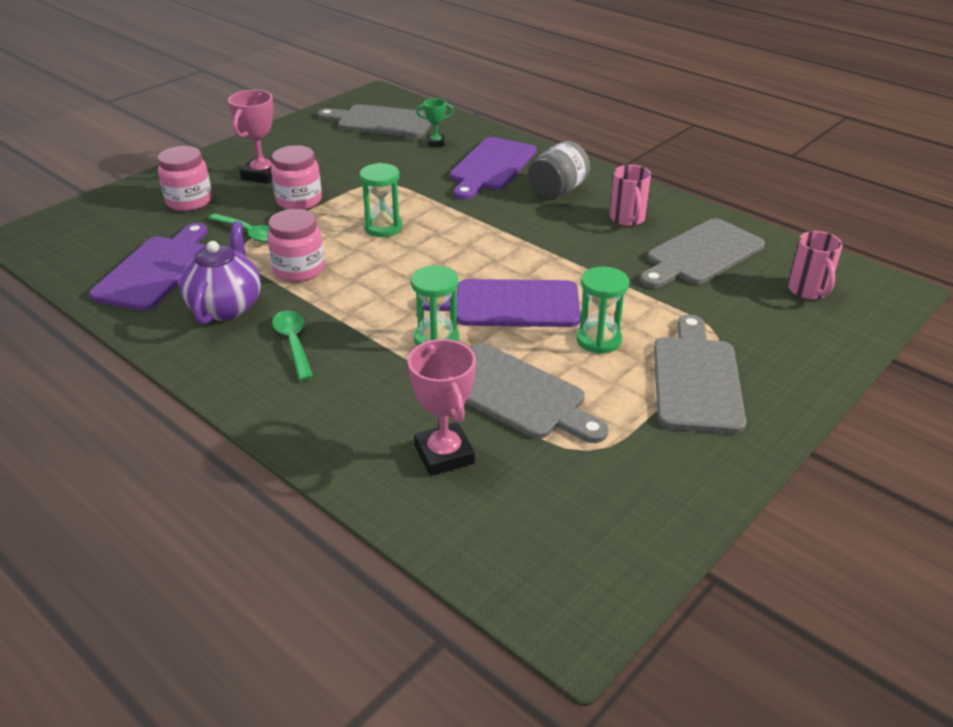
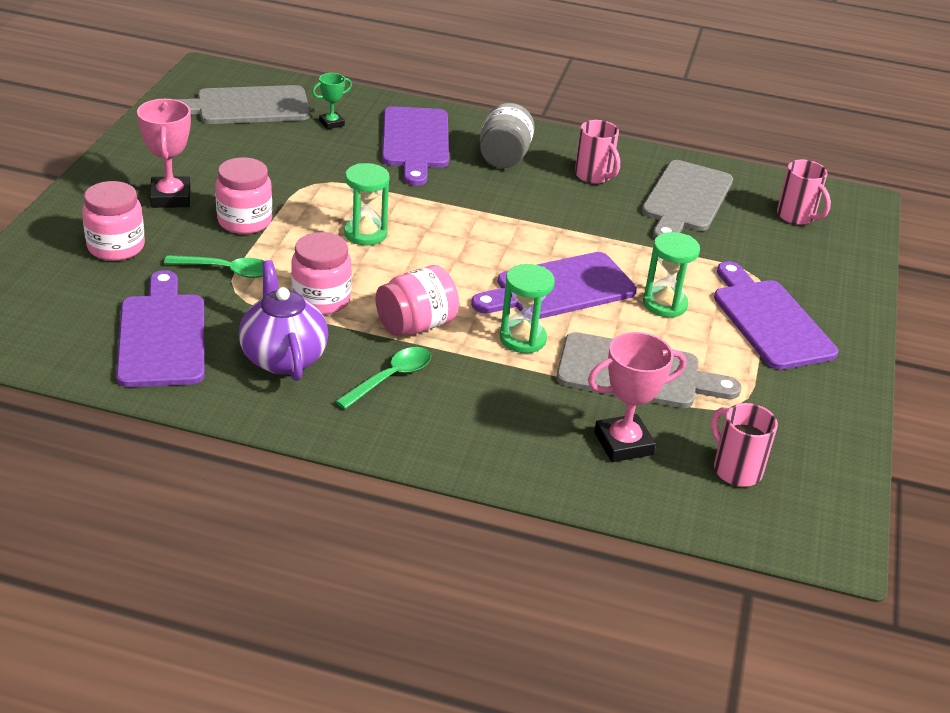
camera: 30 degrees left, 0 degrees up
green spoon [272,310,313,381] -> green spoon turned 90 degrees clockwise [335,347,431,409]
pink trophy [408,339,476,476] -> pink trophy turned 60 degrees counterclockwise [588,332,686,462]
grey cutting board [654,315,746,434] -> purple cutting board [714,261,838,370]
none -> pink jar [375,265,459,336]
none -> pink mug [711,403,778,487]

